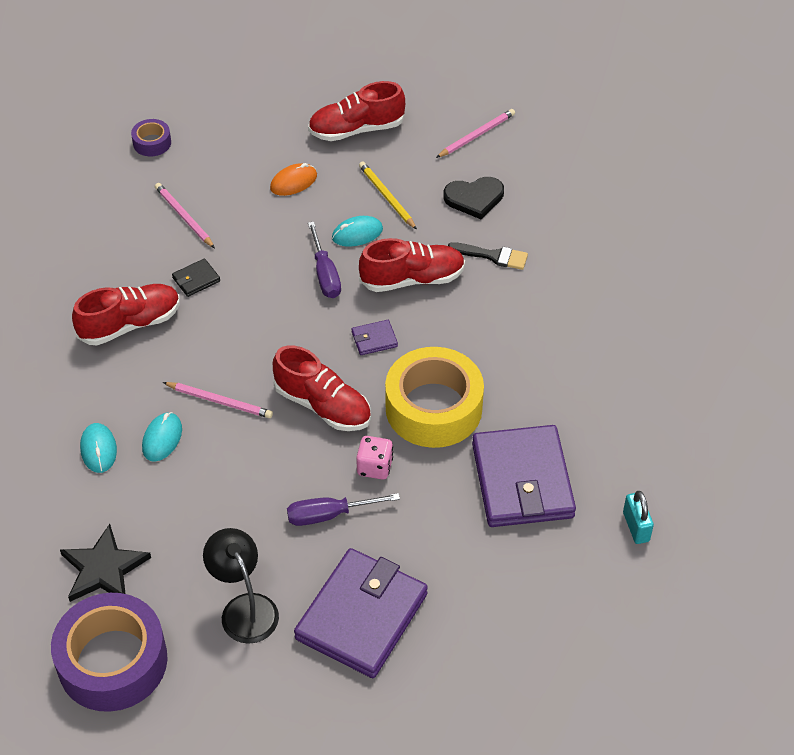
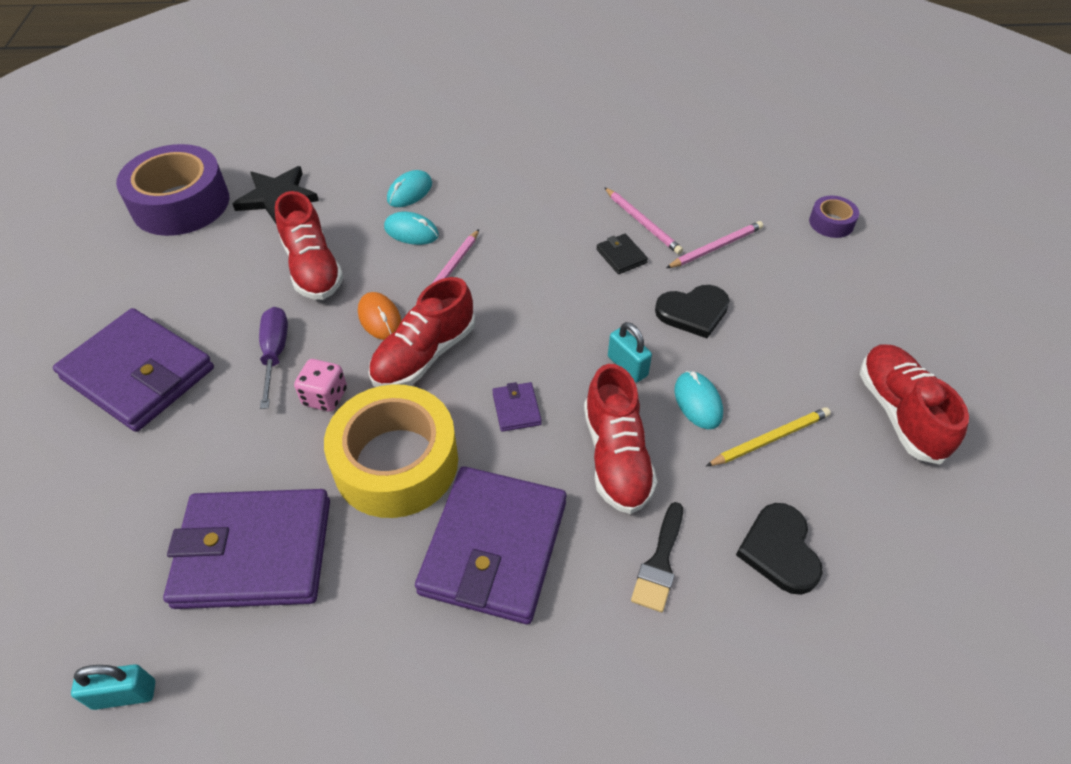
camera: 95 degrees right, 0 degrees up
red shoe [72,284,180,345] -> red shoe moved to [275,191,344,300]
turquoise mouse [80,423,117,473] -> turquoise mouse turned 45 degrees counterclockwise [387,170,432,207]
black lamp [203,528,279,644] -> none
orange mouse [270,163,317,196] -> orange mouse moved to [358,292,401,340]
purple screwdriver [308,221,341,298] -> turquoise padlock [608,322,652,382]
pink pencil [436,109,515,158] -> pink pencil moved to [604,187,683,254]
none -> purple wallet [415,466,566,624]
none -> black heart [655,285,730,338]

